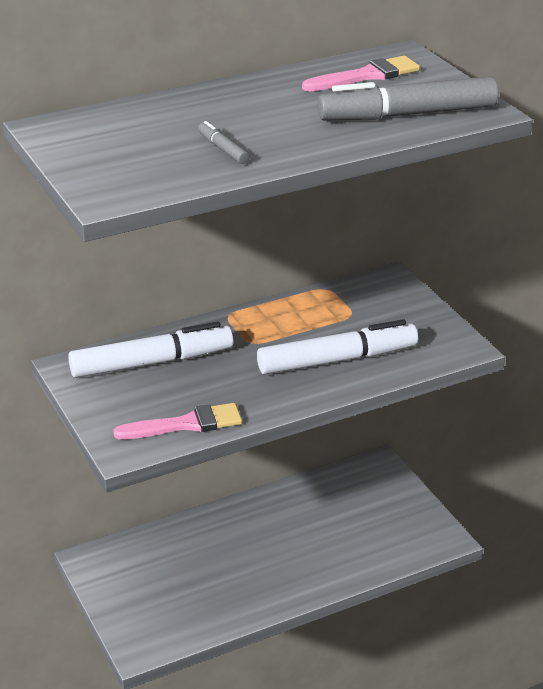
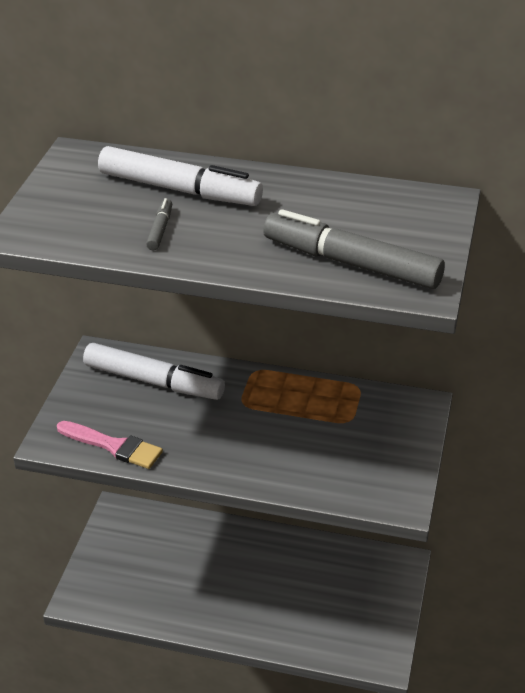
camera: 40 degrees right, 5 degrees up
white marker [257,319,418,374] -> white marker moved to [98,146,263,206]
pink brush [302,56,420,92] -> none

